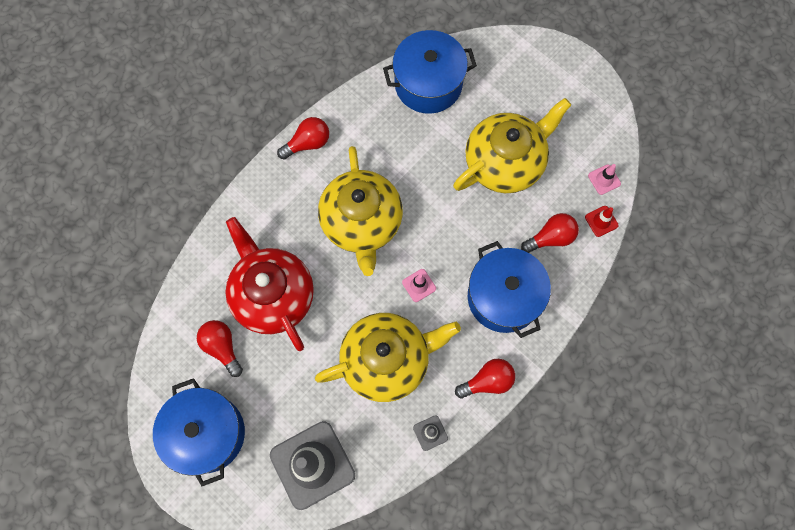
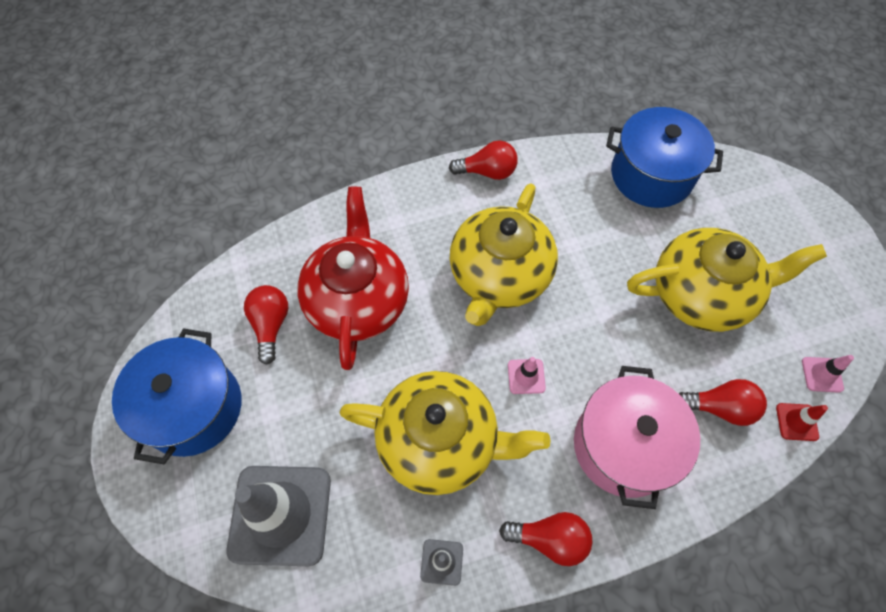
camera: 30 degrees right, 10 degrees down
blue pot [468,241,551,338] -> pink pot [574,366,700,509]

